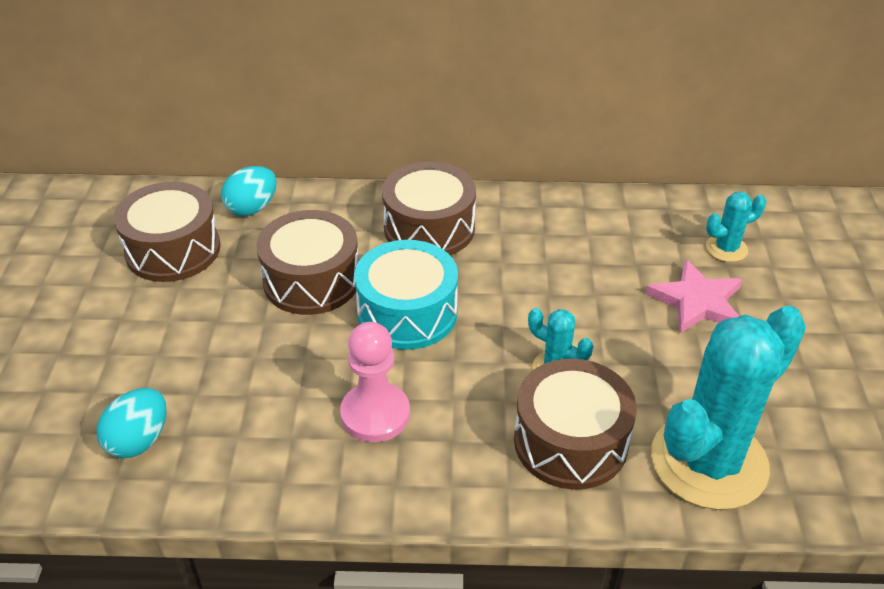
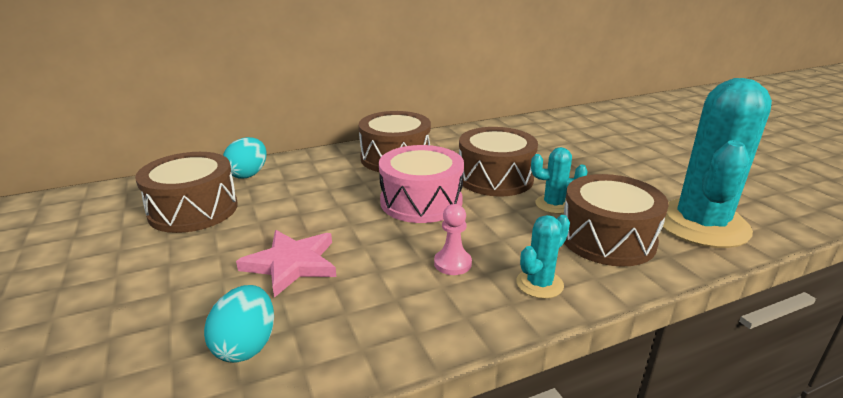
camera: 25 degrees left, 15 degrees down
brown drum [256,210,358,315] -> brown drum moved to [459,127,538,196]
pink pawn [340,322,410,442] -> pink pawn [434,204,472,275], size x0.61
turquoise drum [354,240,458,350] -> pink drum [379,145,464,223]
pink star [646,259,743,334] -> pink star moved to [236,230,336,298]
turquoise cactus [706,192,766,262] -> turquoise cactus moved to [516,215,570,299]

